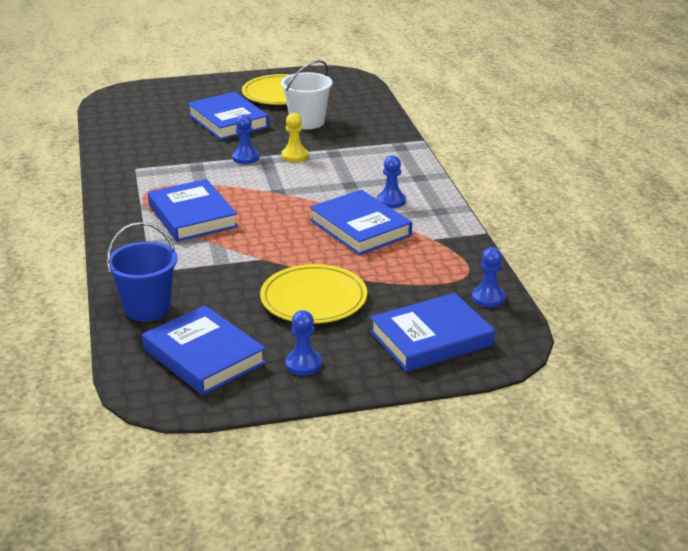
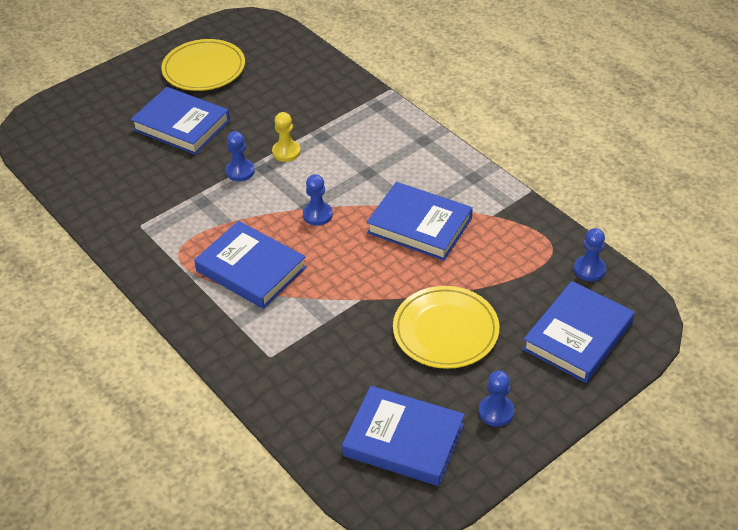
camera: 25 degrees left, 15 degrees up
blue bucket [106,222,178,321] -> none
white bucket [281,60,333,129] -> none
blue pawn [377,155,406,208] -> blue pawn moved to [303,174,333,226]

